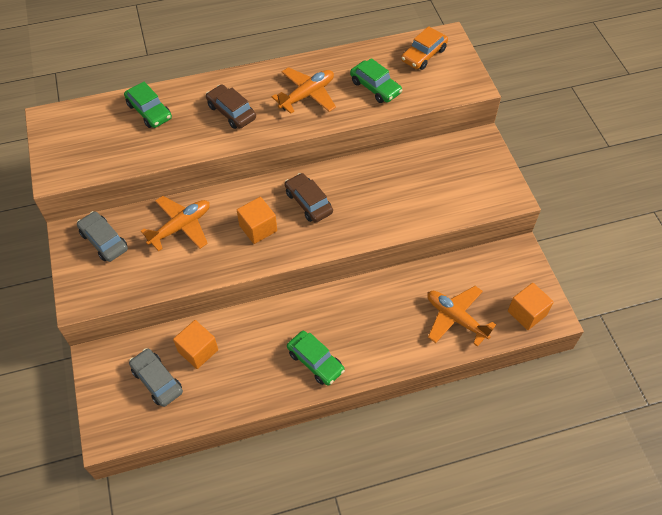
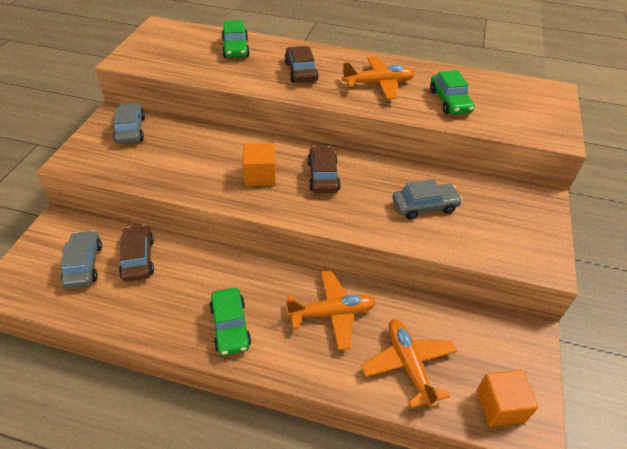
camera: 30 degrees right, 10 degrees down
orange plane [141,196,210,251] -> orange plane moved to [286,270,376,351]
orange cube [173,320,218,369] -> brown car [119,225,154,282]
orange car [401,26,448,70] -> none
none -> grey car [392,179,462,220]

